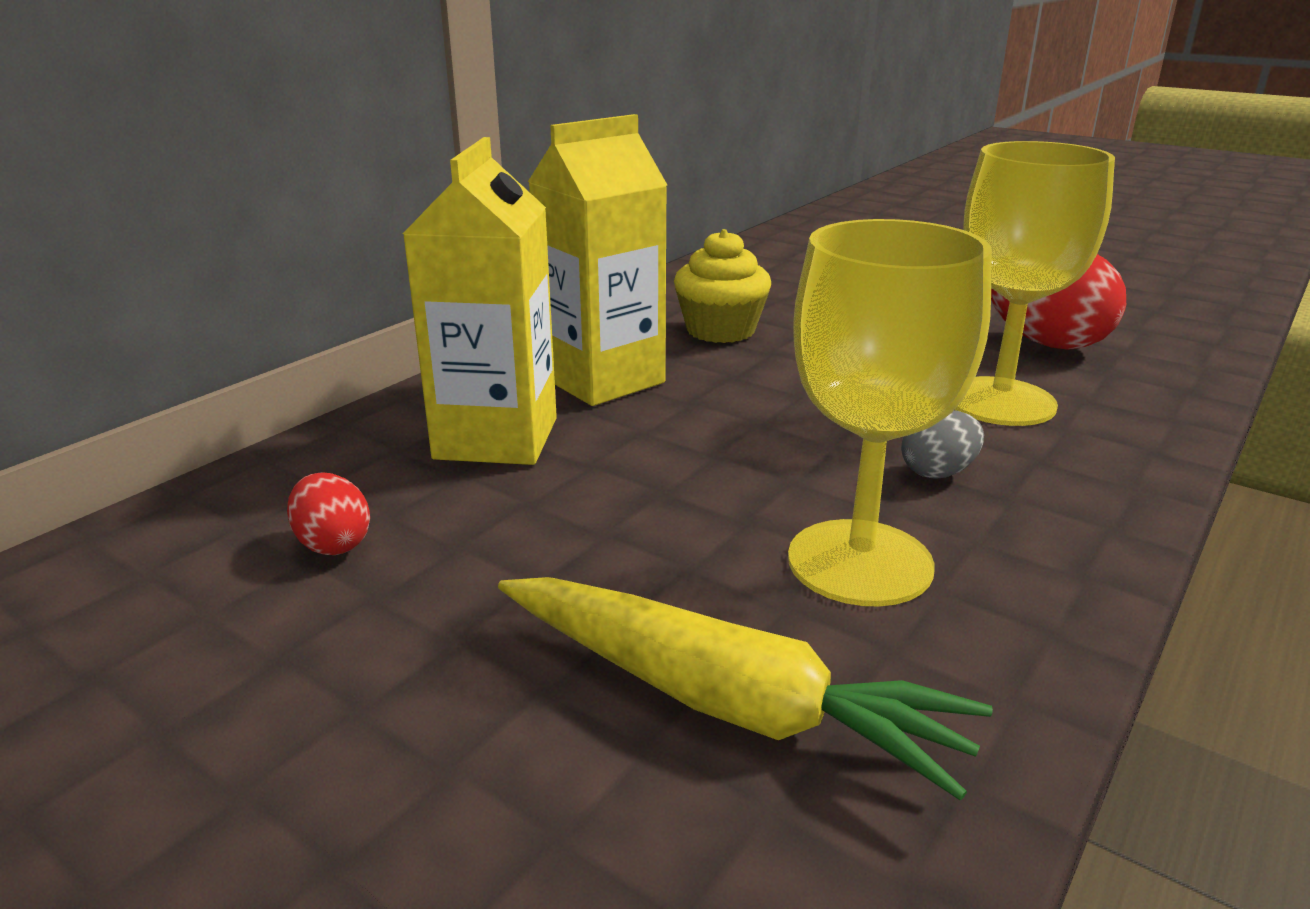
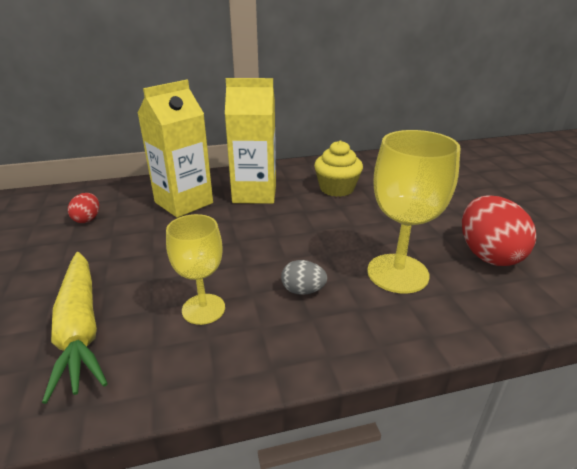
camera: 40 degrees right, 5 degrees up
yellow goblet [788,219,992,607] -> yellow goblet [166,214,225,325], size x0.64

